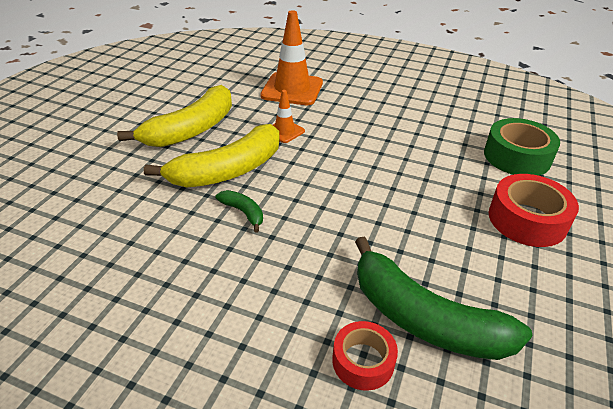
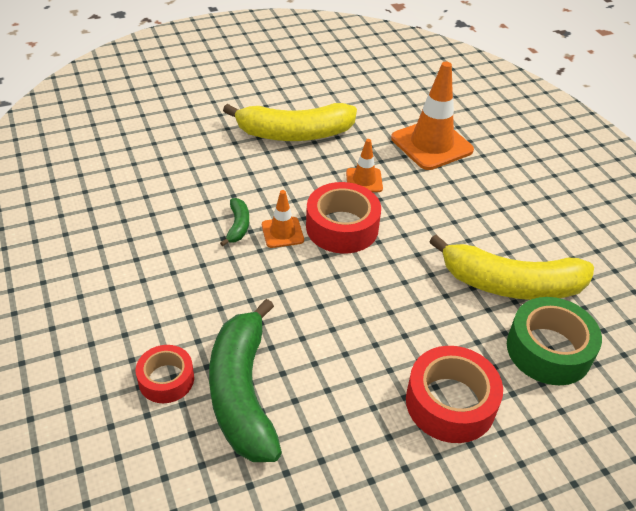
camera: 45 degrees right, 5 degrees up
yellow banana [144,124,279,187] -> yellow banana moved to [429,235,594,300]
none -> orange traffic cone [262,190,304,248]
none -> red tape [306,182,381,254]

